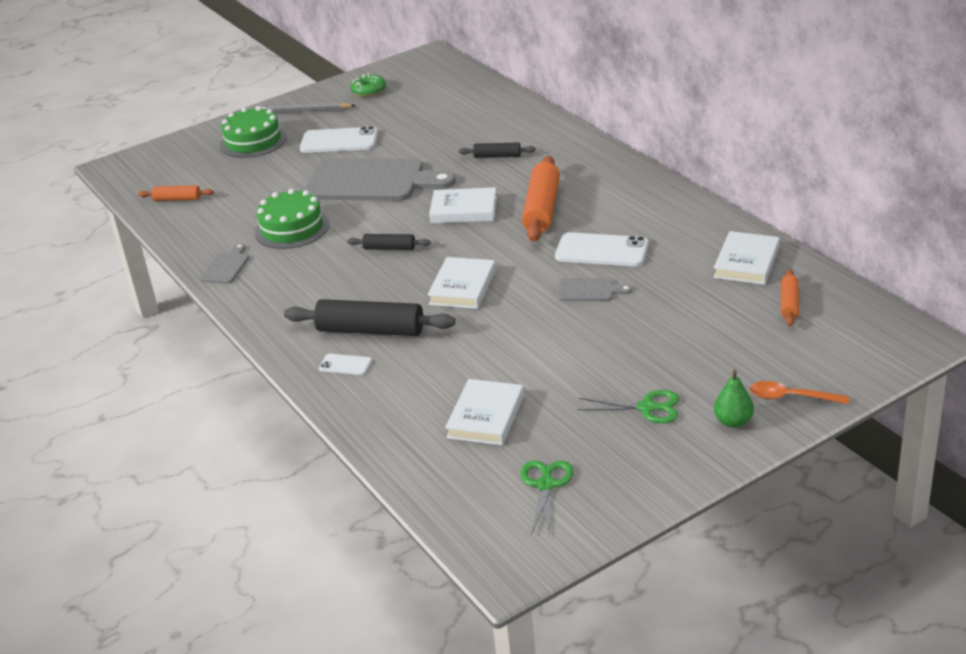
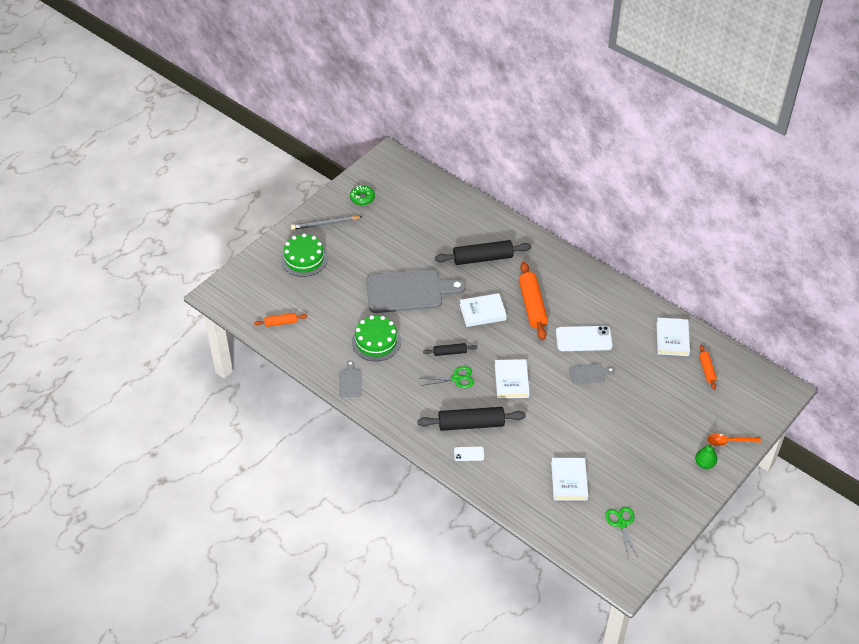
camera: 20 degrees left, 15 degrees up
white phone [300,126,378,153] -> none
black rolling pin [459,143,536,158] -> black rolling pin [435,240,531,265], size x1.90
green scissors [577,390,679,423] -> green scissors moved to [420,366,474,388]

